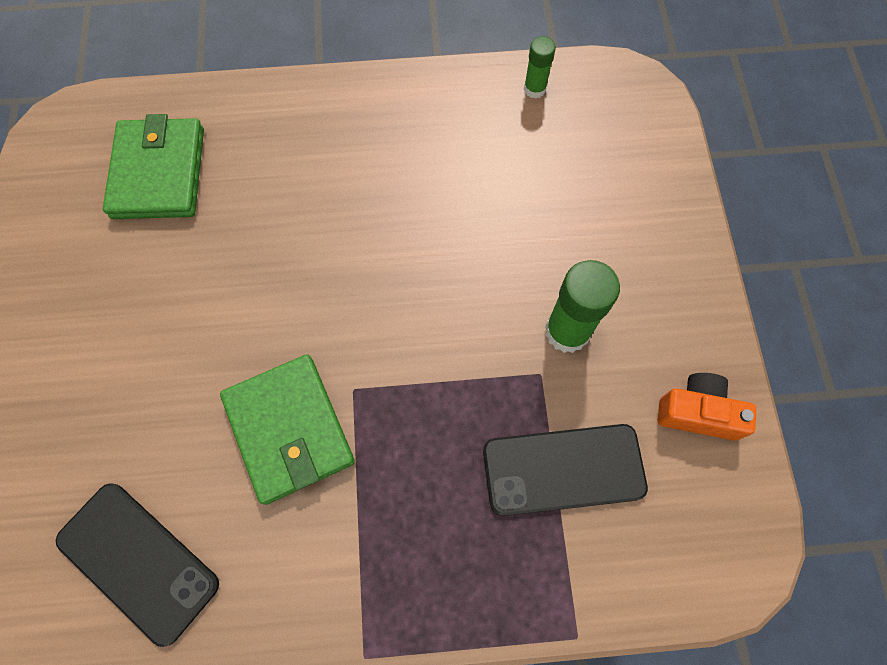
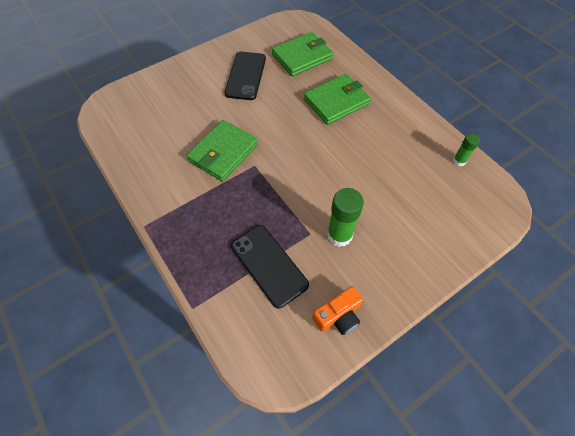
camera: 60 degrees right, 10 degrees down
black phone [56,483,219,647] -> black phone moved to [224,52,266,100]
orange camera [658,373,756,441] -> orange camera turned 75 degrees clockwise [312,286,363,335]
none -> green wallet [304,74,371,125]

